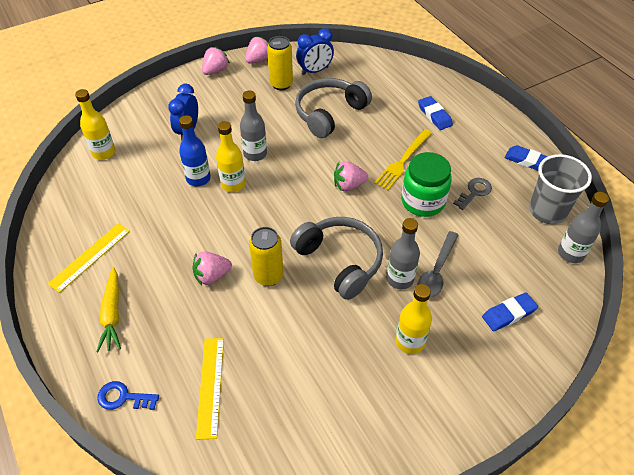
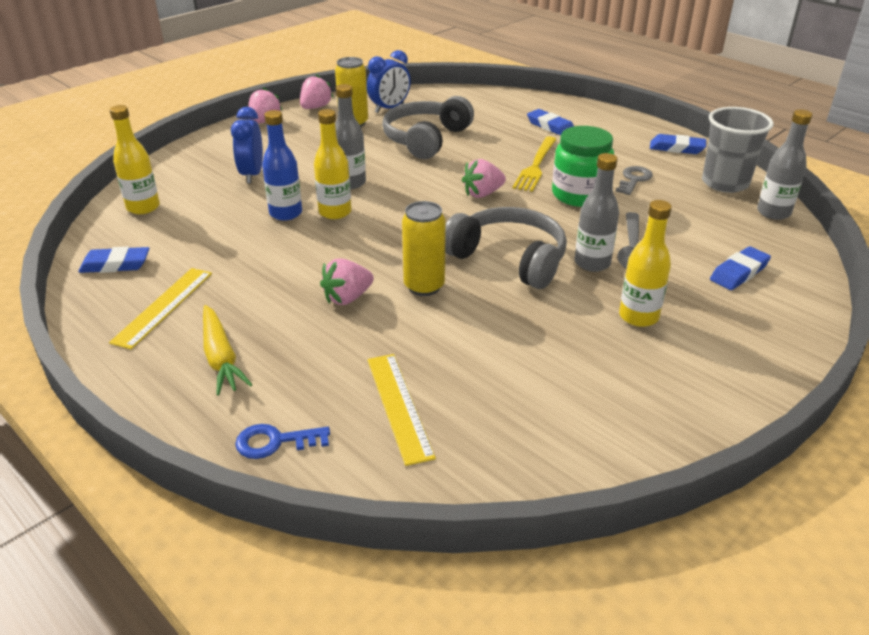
camera: 15 degrees left, 15 degrees down
none -> blue eraser [78,247,150,273]

